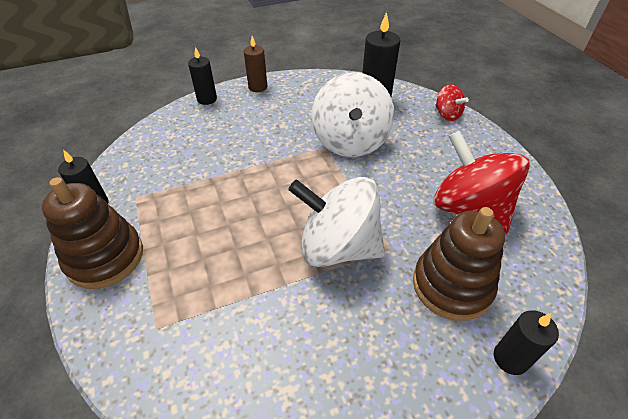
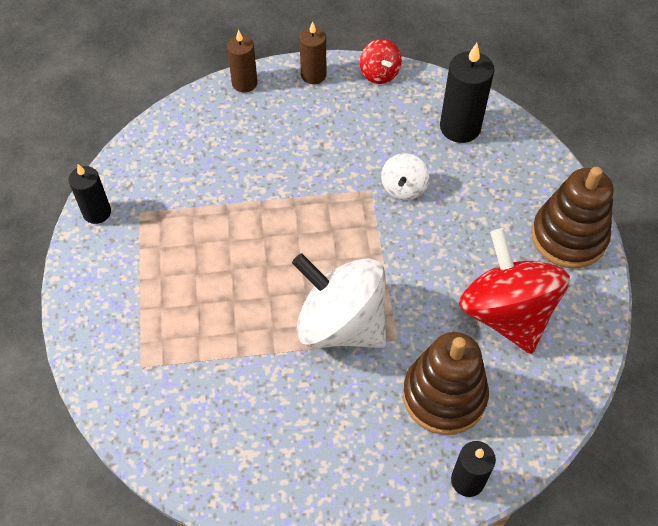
camera: 15 degrees right, 10 degrees up
brown stacking toy [42,177,143,289] -> brown stacking toy moved to [531,167,614,268]
black candle [188,47,217,105] -> brown candle [227,30,257,93]
white spinning top [311,72,395,157] -> white spinning top [381,153,429,200], size x0.48
red spinning top [435,84,469,121] -> red spinning top moved to [360,39,402,84]

